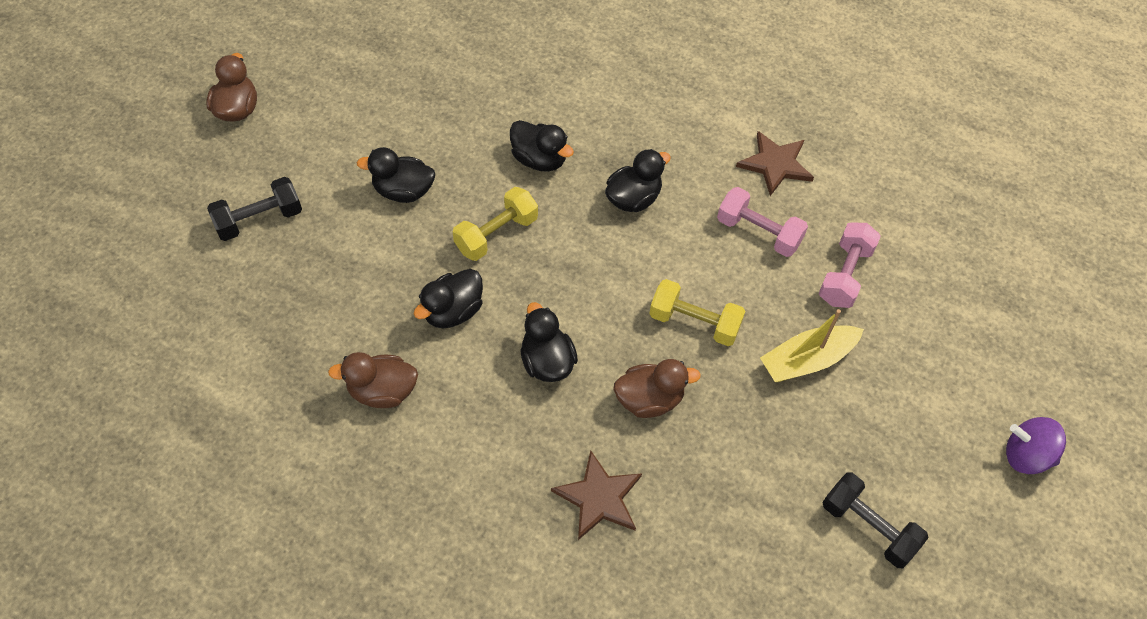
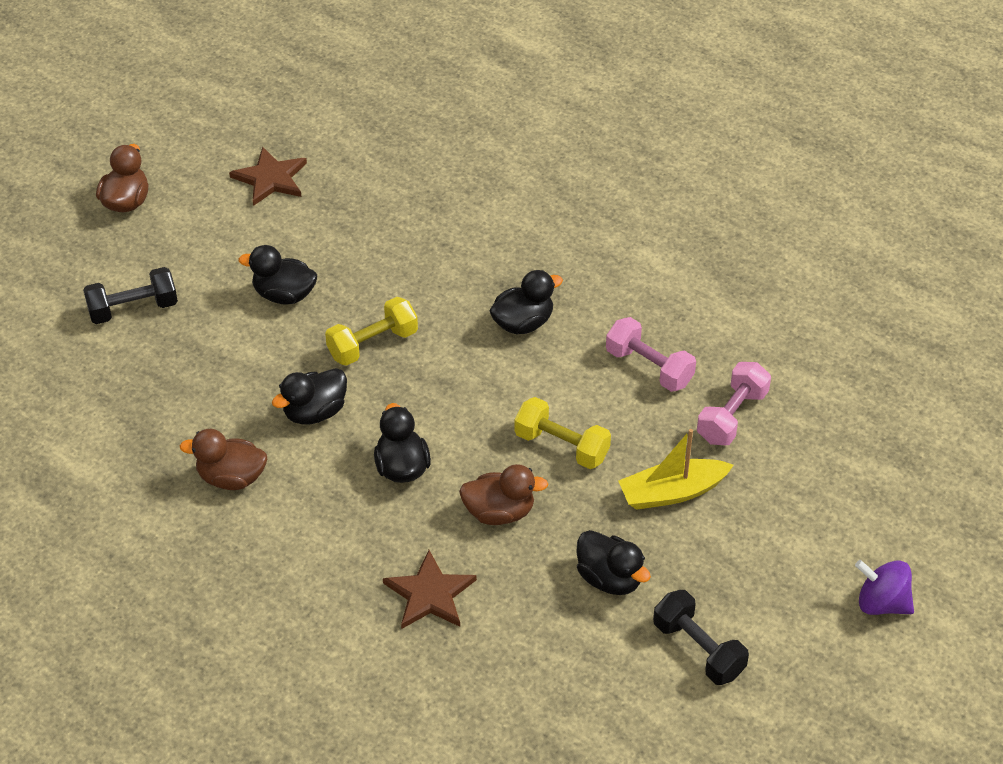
camera: 10 degrees right, 10 degrees down
black duck [510,120,574,171] -> black duck moved to [576,530,651,595]
brown star [736,131,814,196] -> brown star moved to [229,147,307,206]

